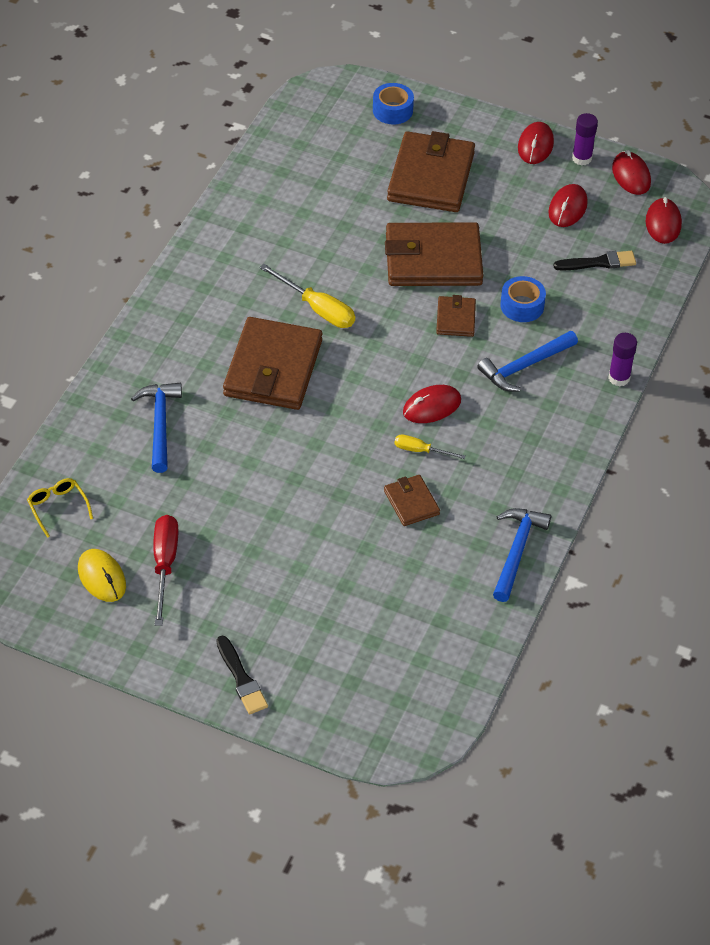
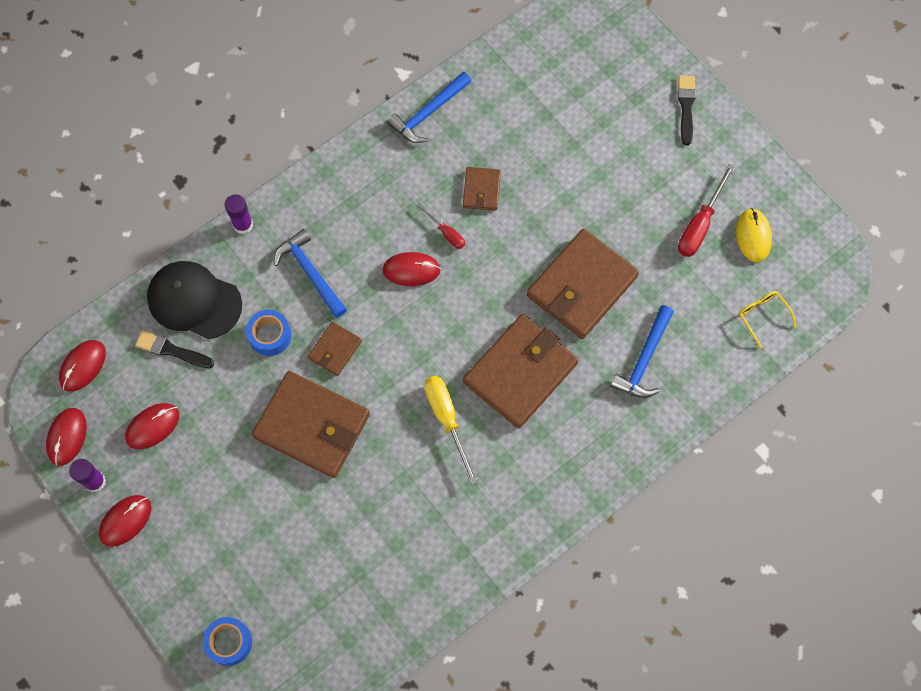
camera: 150 degrees left, 20 degrees up
yellow glasses [27,478,93,538] -> yellow glasses turned 150 degrees clockwise [739,291,796,348]
brown wallet [387,131,475,212] -> brown wallet moved to [527,229,639,339]
yellow screwdriver [395,434,465,459] -> red screwdriver [417,203,465,249]
blue hammer [477,331,578,392] -> blue hammer turned 120 degrees counterclockwise [274,229,347,318]
none -> black cap [147,261,242,339]

